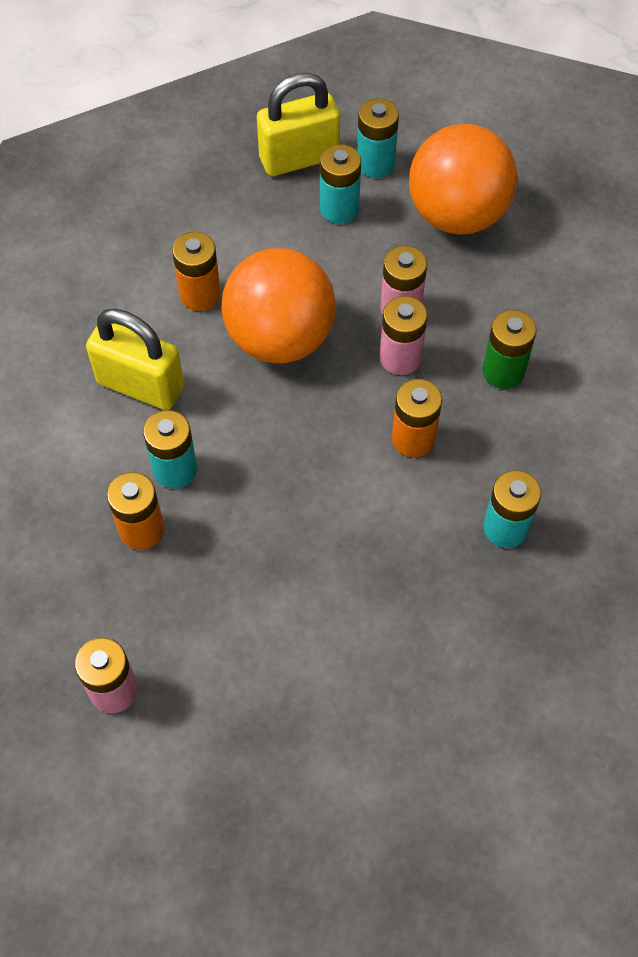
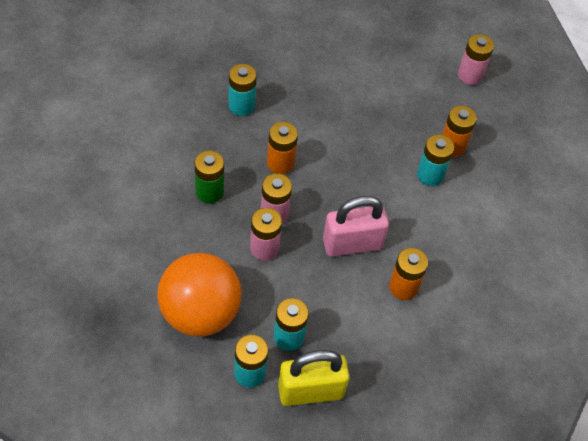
camera: 175 degrees left, 5 degrees down
yellow padlock [86,309,184,410] -> none
orange ball [221,248,336,363] -> pink padlock [323,196,389,257]

